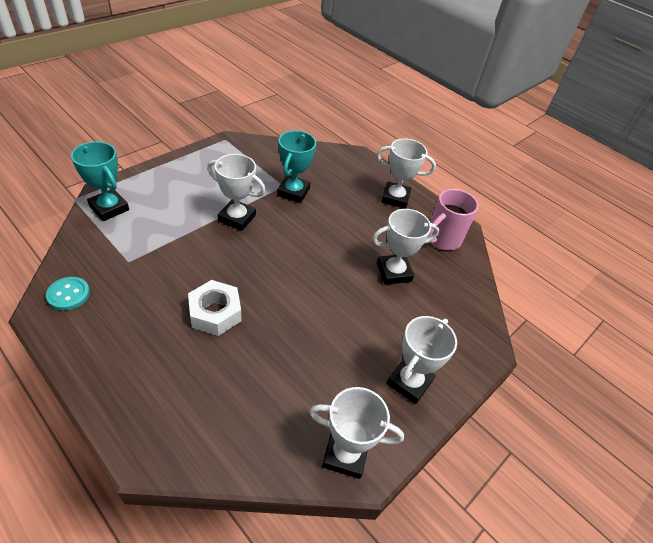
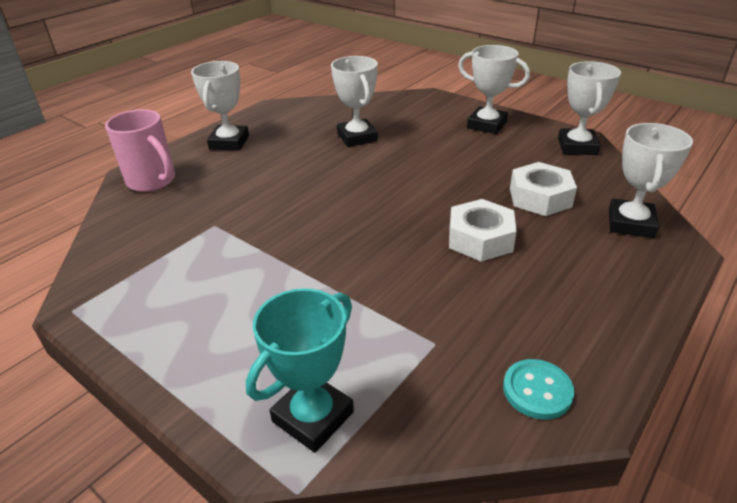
camera: 90 degrees left, 10 degrees down
white trophy [207,154,265,231] -> white trophy moved to [609,123,693,238]
turquoise trophy [277,131,316,203] -> none
pink mug [428,189,479,250] -> pink mug moved to [105,109,175,192]
none -> white nut [510,162,577,216]

